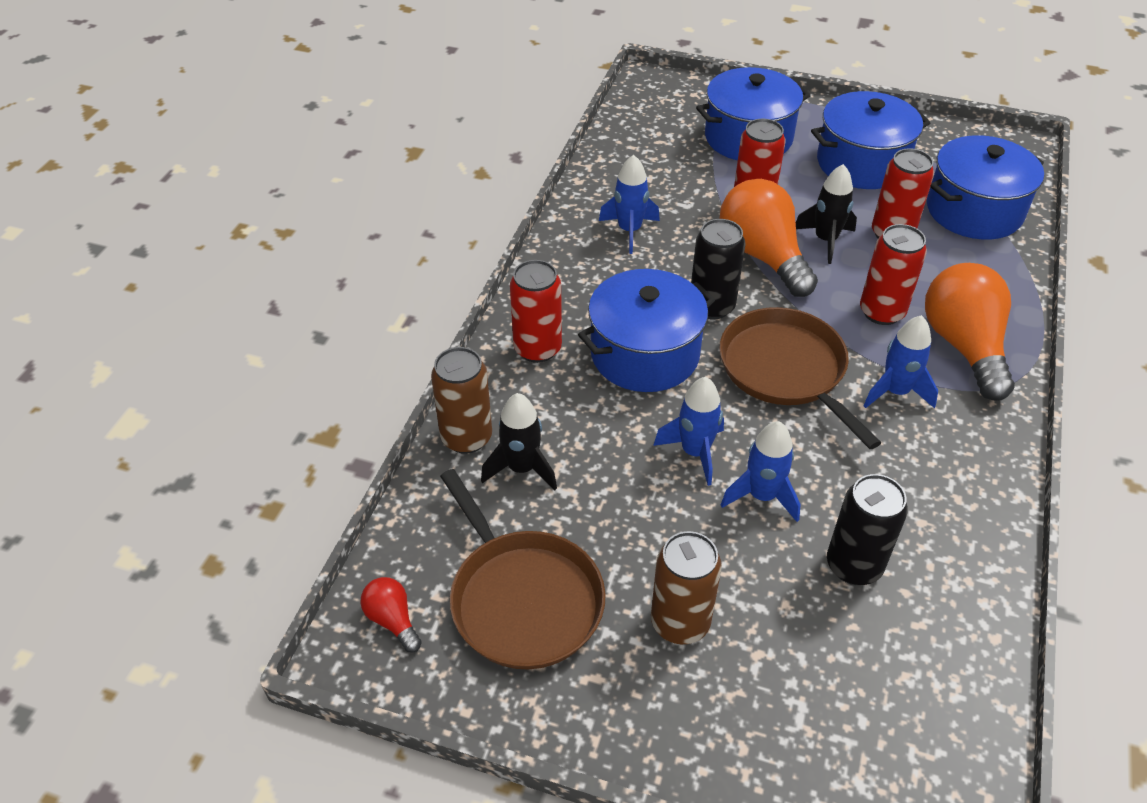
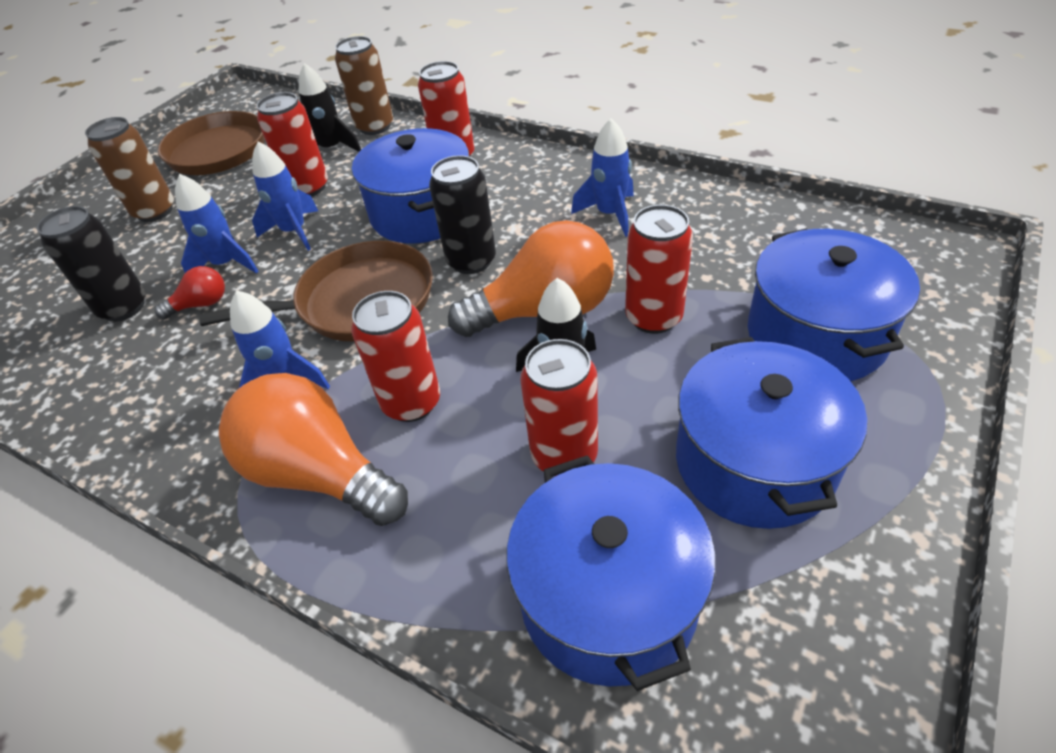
camera: 105 degrees right, 0 degrees up
red light bulb [360,577,422,653] -> red light bulb moved to [155,266,225,319]
orange light bulb [925,263,1015,401] -> orange light bulb turned 150 degrees counterclockwise [219,373,408,526]
none -> red can [257,92,328,197]

